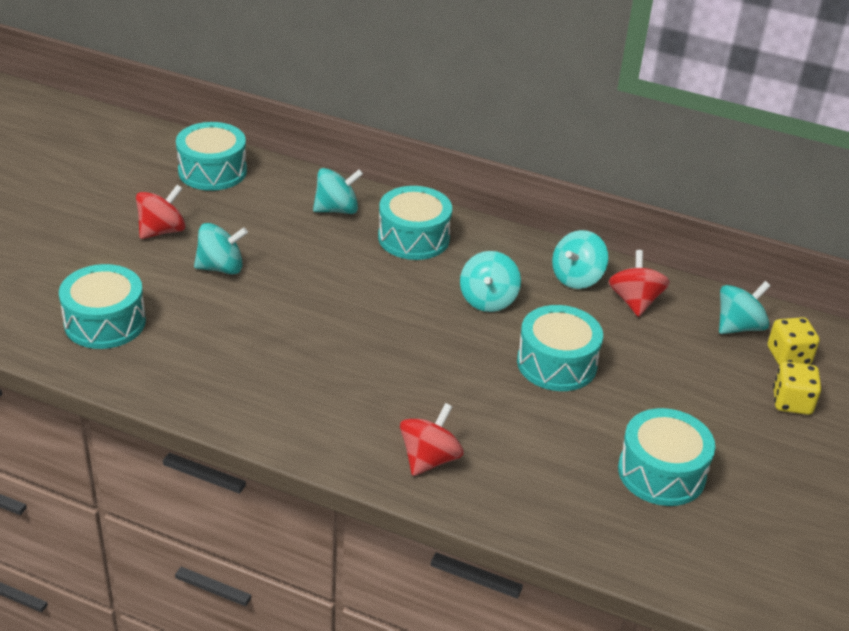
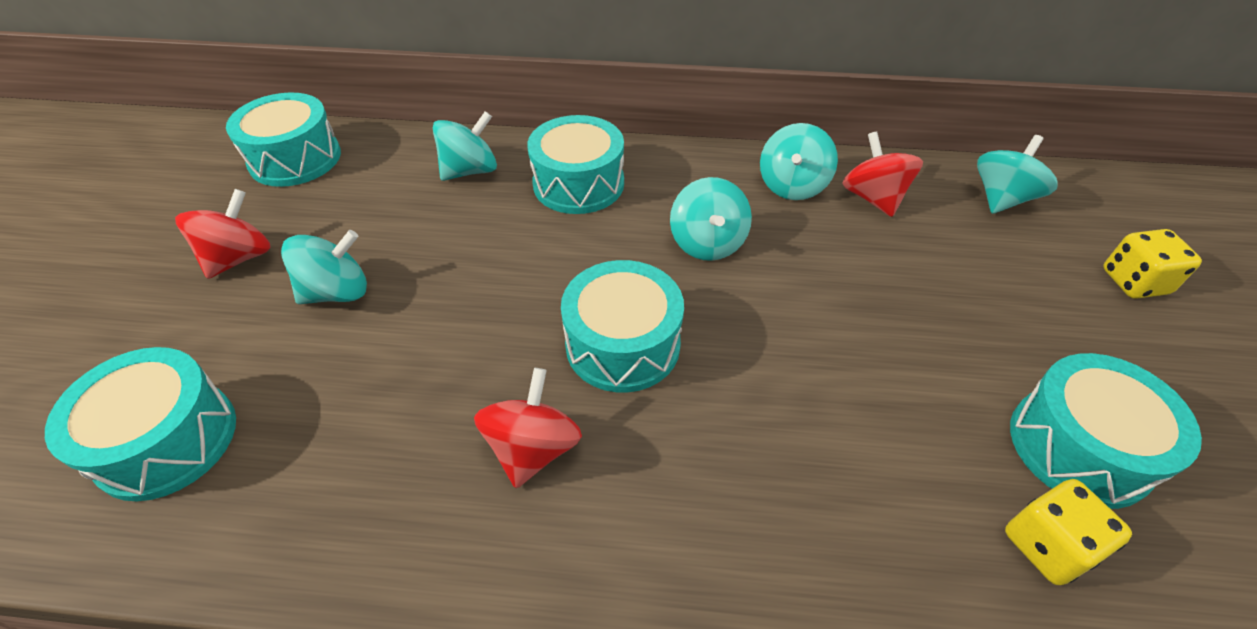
camera: 15 degrees left, 10 degrees up
red spinning top [400,403,464,476] -> red spinning top moved to [474,368,582,488]
turquoise drum [517,305,603,391] -> turquoise drum moved to [561,260,684,392]
yellow dice [768,317,820,366] -> yellow dice moved to [1005,479,1132,585]

